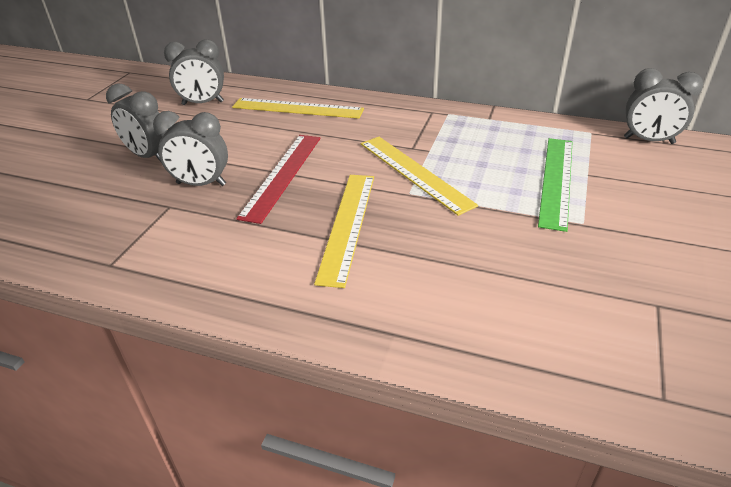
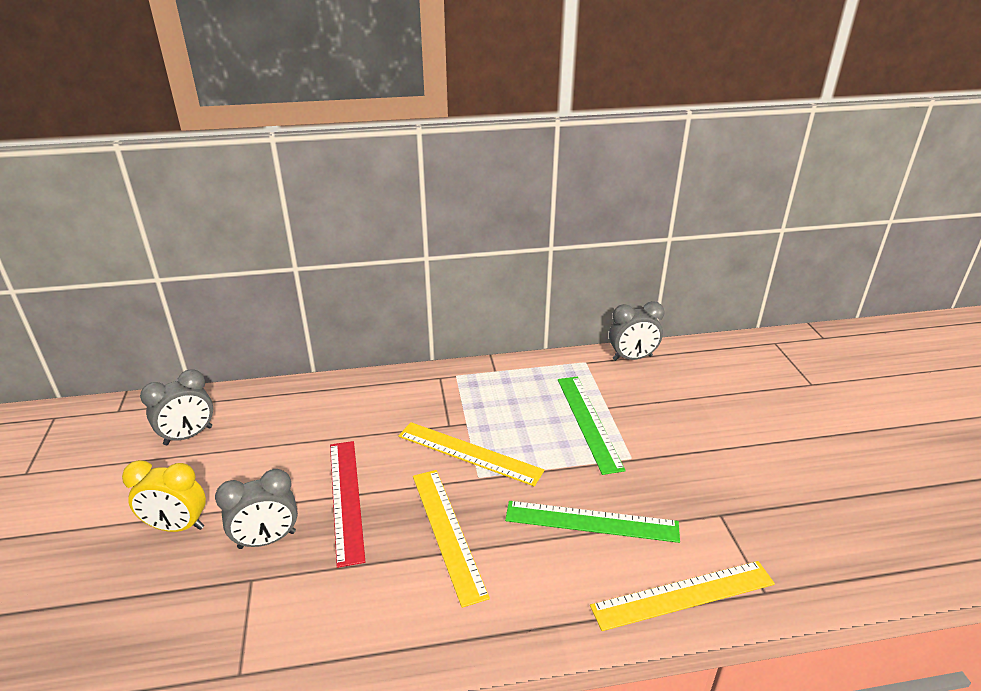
camera: 30 degrees left, 5 degrees down
grey clock [106,83,167,162] -> yellow clock [122,460,206,532]
yellow ruler [232,98,364,119] -> yellow ruler moved to [590,561,775,631]
none -> green ruler [505,501,680,543]

